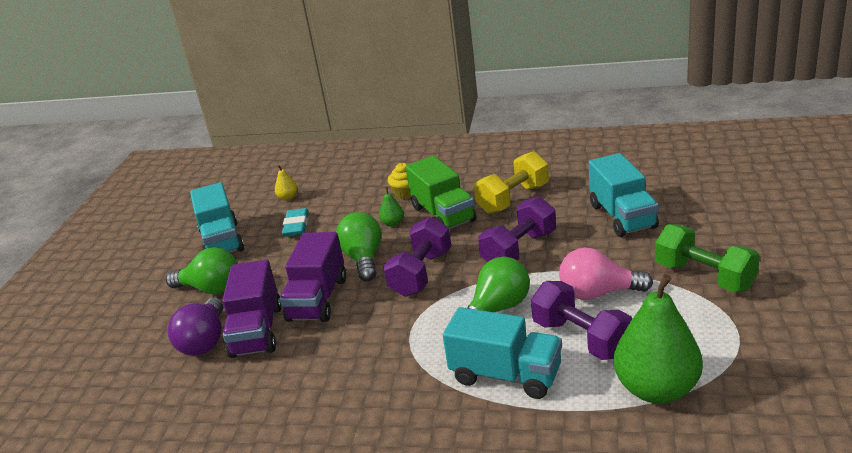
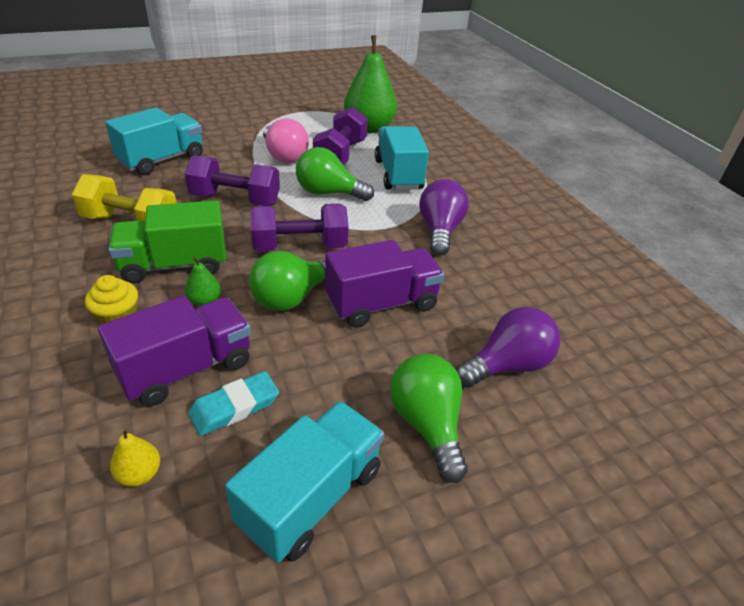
camera: 130 degrees left, 10 degrees up
purple truck [222,260,281,358] -> purple truck moved to [98,296,251,406]
green truck [405,156,476,229] -> green truck turned 135 degrees counterclockwise [108,200,226,284]
green dumbbell [655,224,760,292] -> none
none -> purple light bulb [419,179,469,256]

